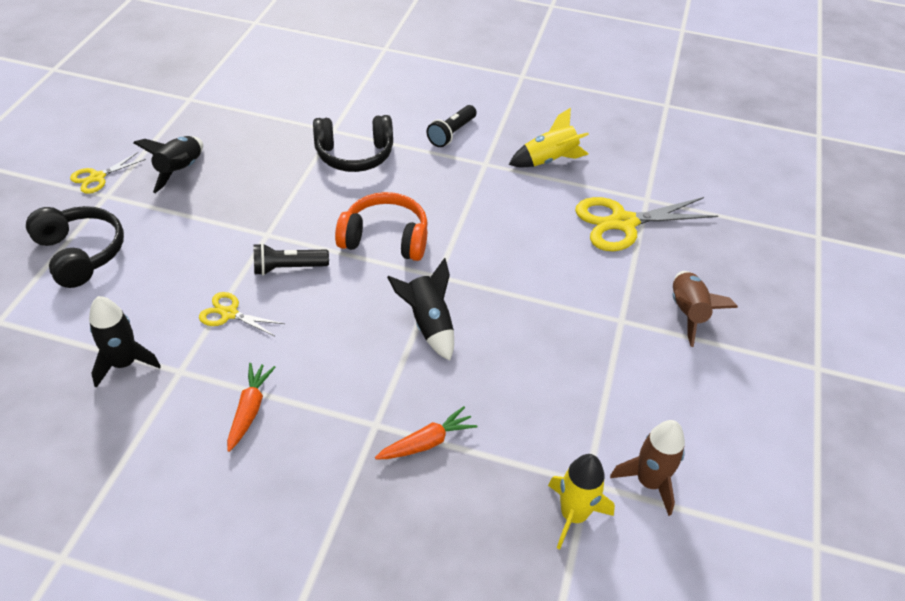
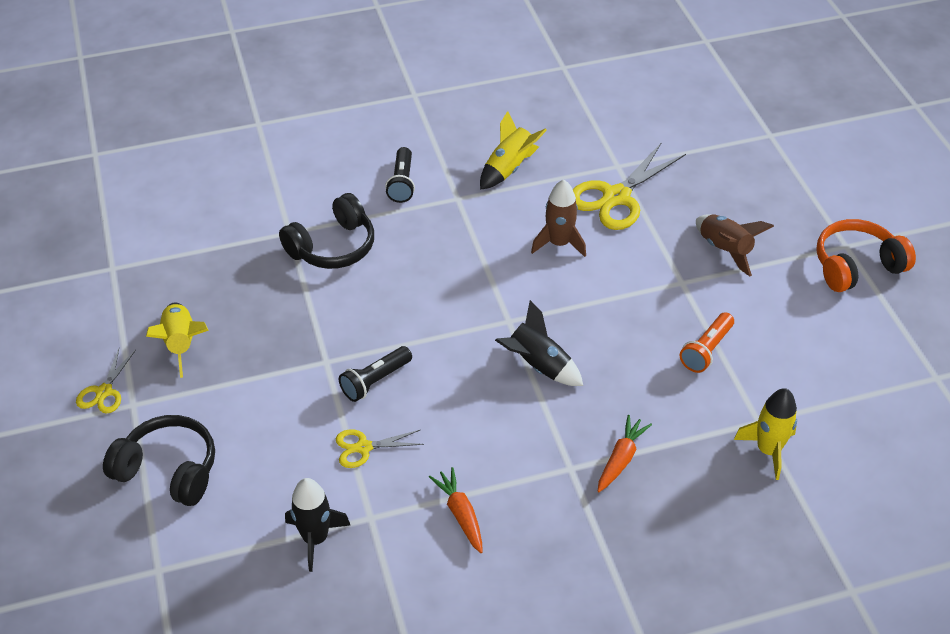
camera: 30 degrees left, 0 degrees up
black rocket [133,136,203,193] -> yellow rocket [146,303,209,378]
orange headphones [335,192,428,261] -> orange headphones moved to [816,219,916,292]
brown rocket [610,420,685,516] -> brown rocket moved to [531,179,586,257]
none -> orange flashlight [679,312,734,373]

